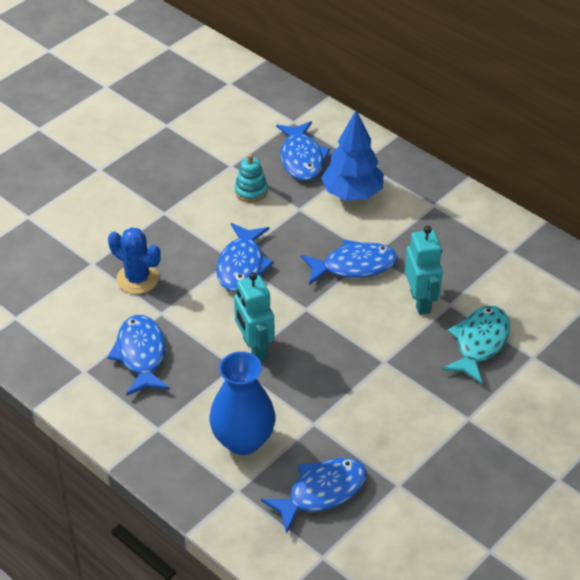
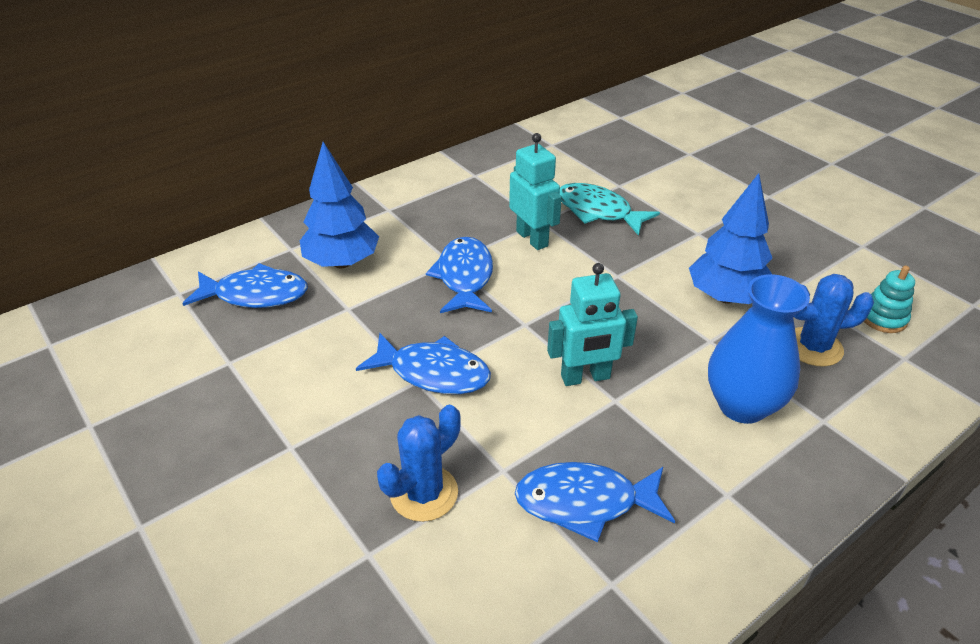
camera: 80 degrees left, 5 degrees down
turquoise stacking toy [235,154,268,202] -> turquoise stacking toy moved to [864,266,915,333]
blue fish [261,458,367,534] -> blue cactus [794,274,874,367]
turquoise robot [405,226,443,315] -> turquoise robot turned 60 degrees clockwise [509,133,562,250]
none -> blue tree [689,173,772,304]

